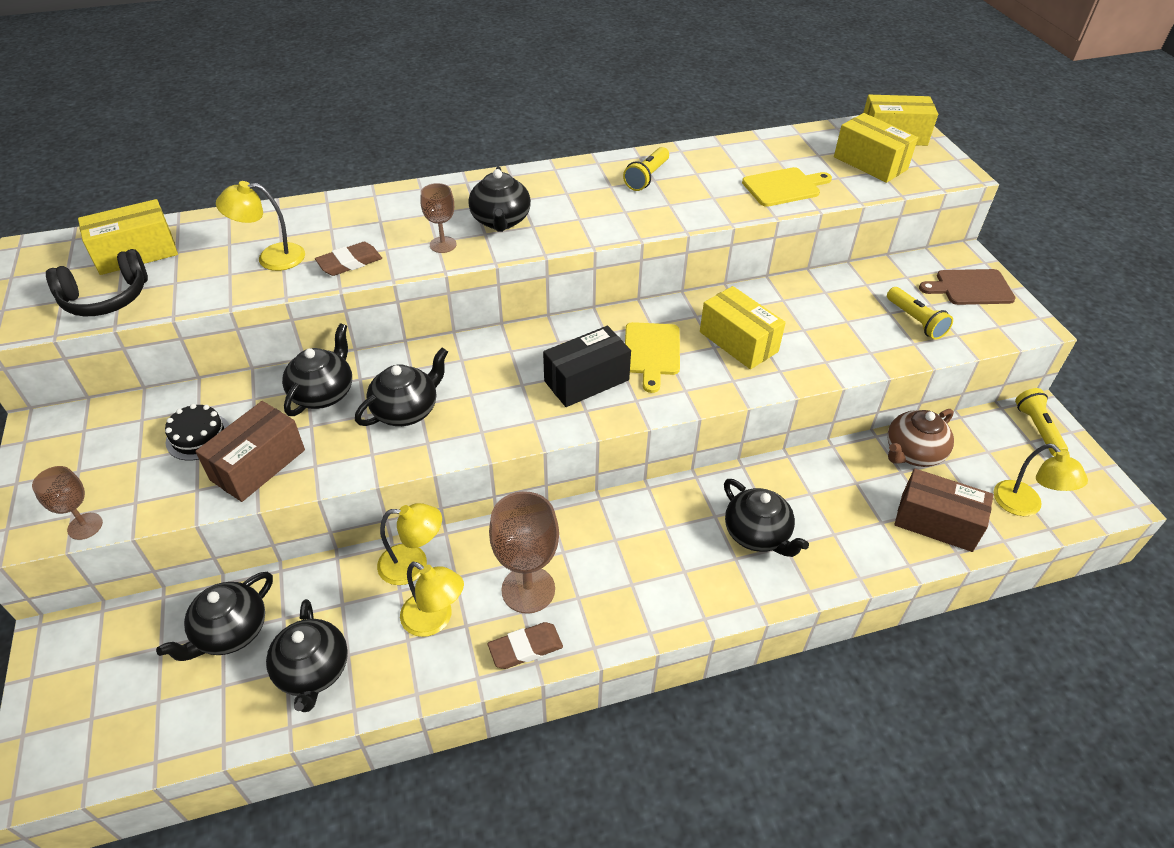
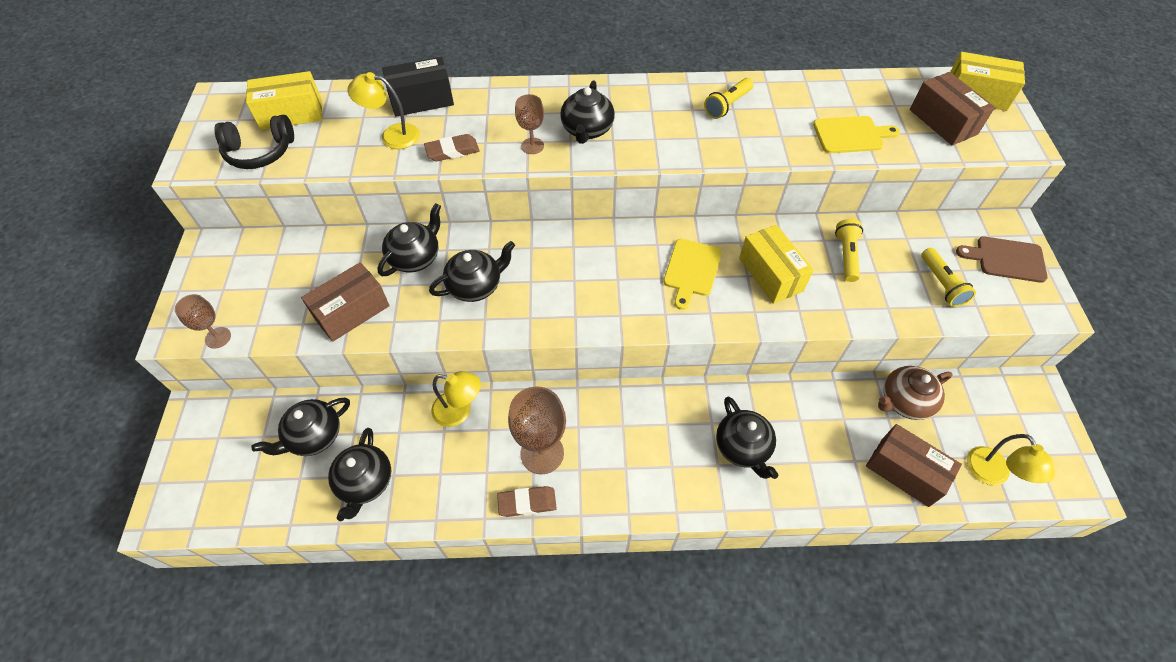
camera: 15 degrees right, 10 degrees up
black cake [165,404,229,461] -> none
yellow lamp [400,562,464,637] -> none
black box [543,326,631,407] -> black box moved to [382,57,454,117]
yellow box [834,113,918,183] -> brown box [910,72,995,146]
yellow flashlight [1015,388,1068,457] -> yellow flashlight moved to [835,219,863,282]

